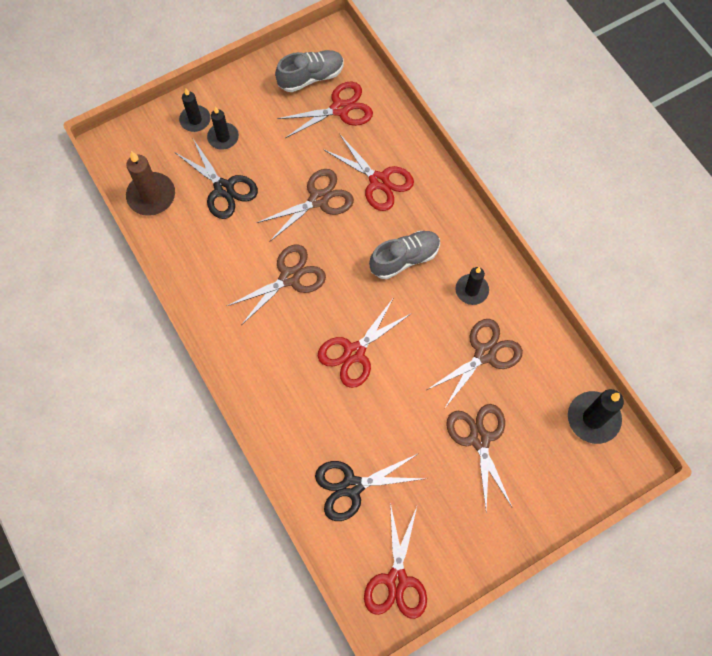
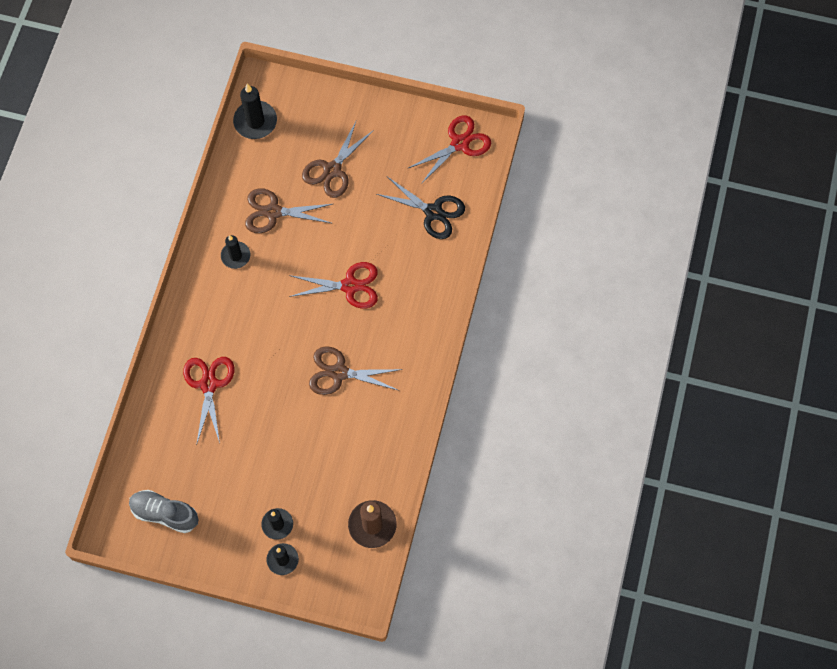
camera: 135 degrees left, 0 degrees up
black scissors [174,139,258,219] -> none
brown scissors [257,169,354,241] -> none
red scissors [277,82,373,138] -> none
grey shoe [369,231,440,279] -> none

